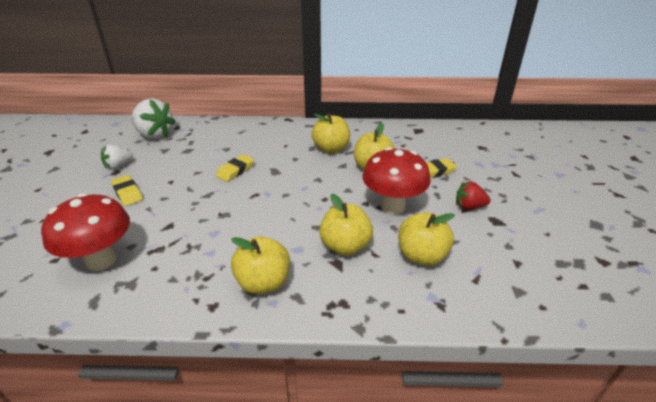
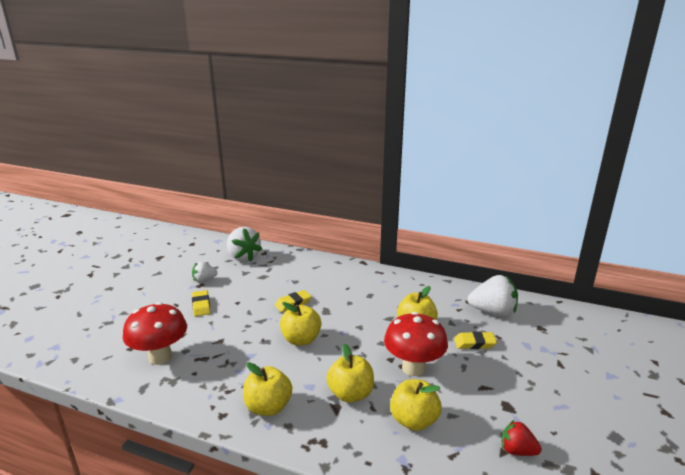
camera: 20 degrees right, 10 degrees down
yellow apple [312,114,350,153] -> yellow apple moved to [280,302,322,346]
red strawberry [456,181,491,210] -> red strawberry moved to [501,420,542,456]
none -> white strawberry [468,275,518,316]

